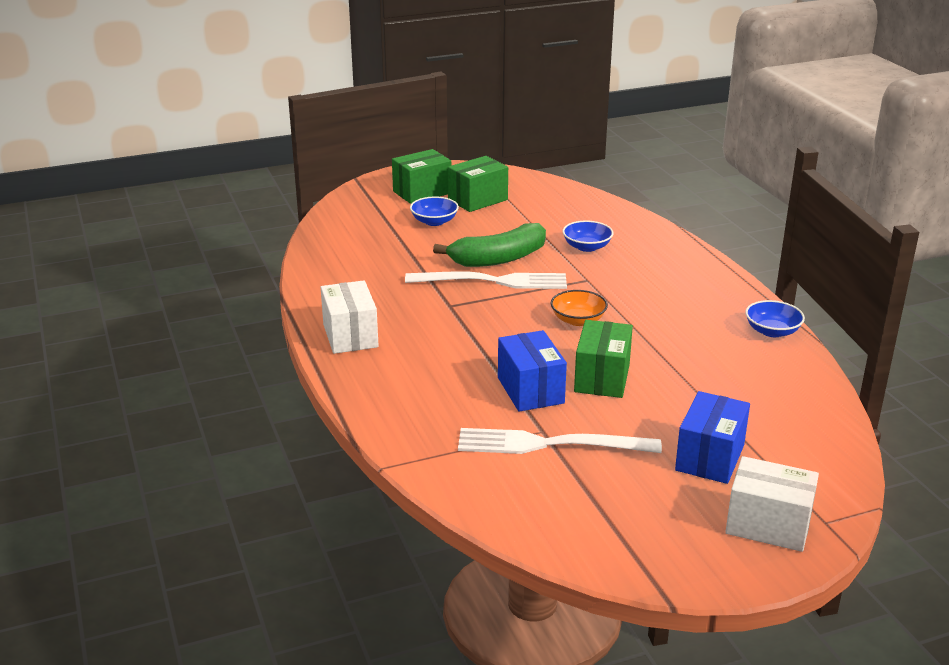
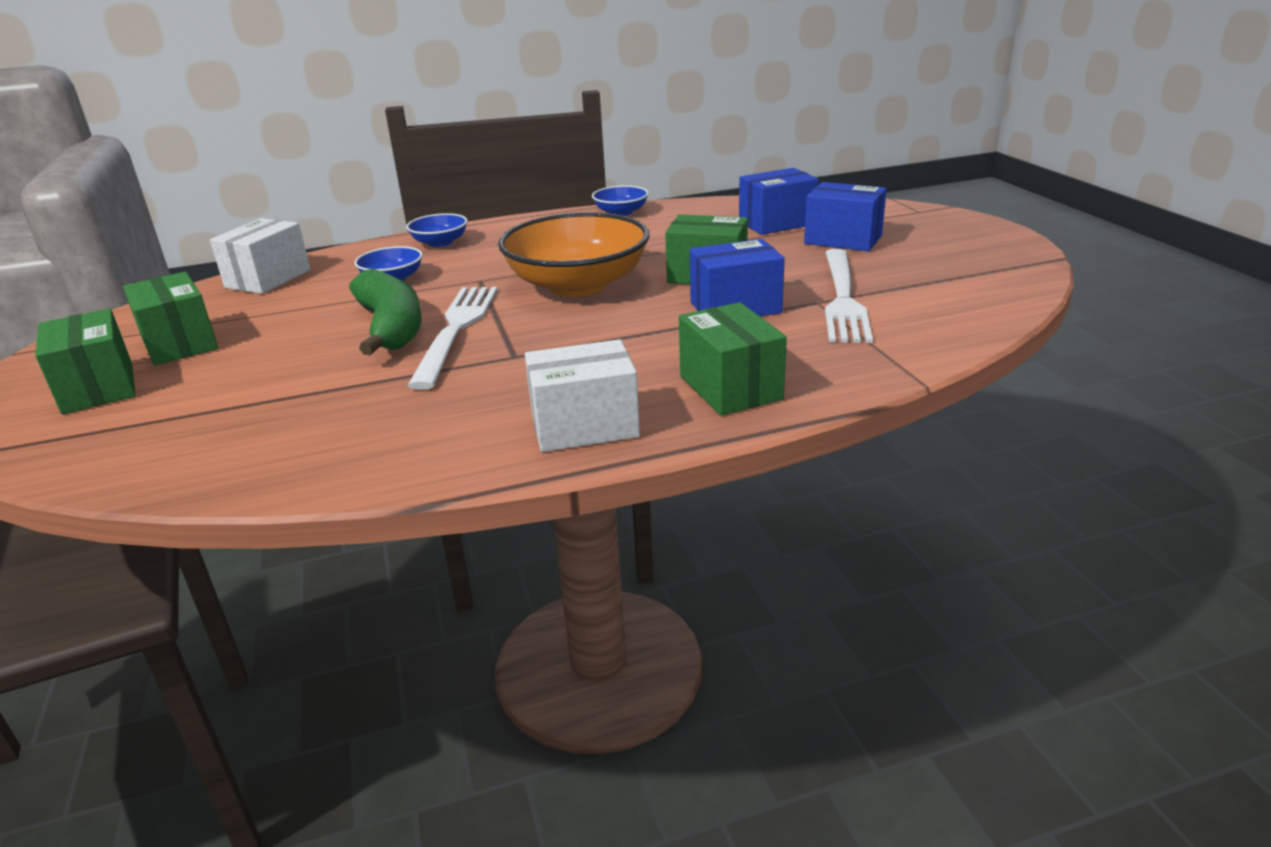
camera: 85 degrees left, 0 degrees up
blue bowl [410,196,459,226] -> blue bowl moved to [406,213,468,247]
orange bowl [551,290,608,326] -> orange bowl [498,212,650,297], size x2.13
white box [726,456,819,552] -> white box moved to [210,218,310,294]
none -> green box [679,302,787,416]
none -> blue box [739,168,819,235]

